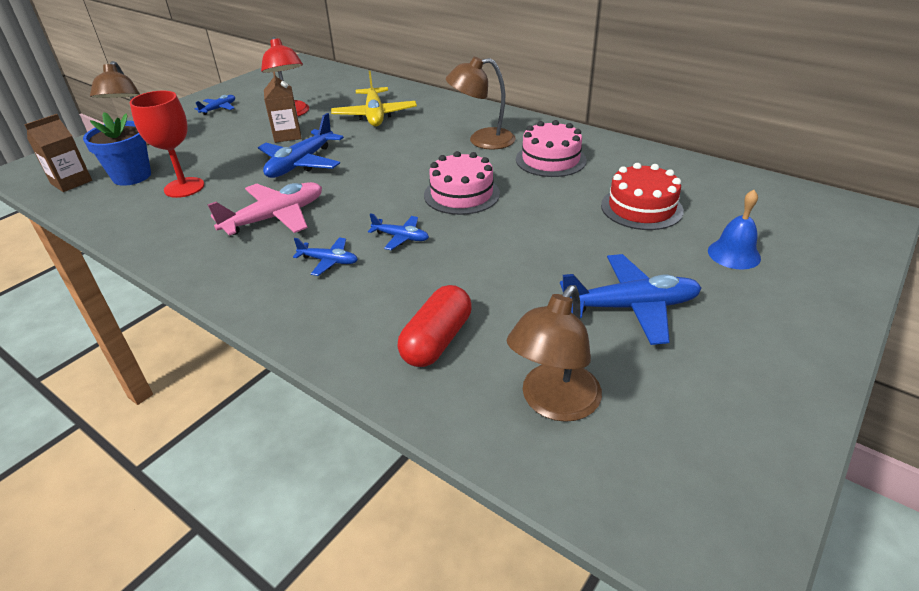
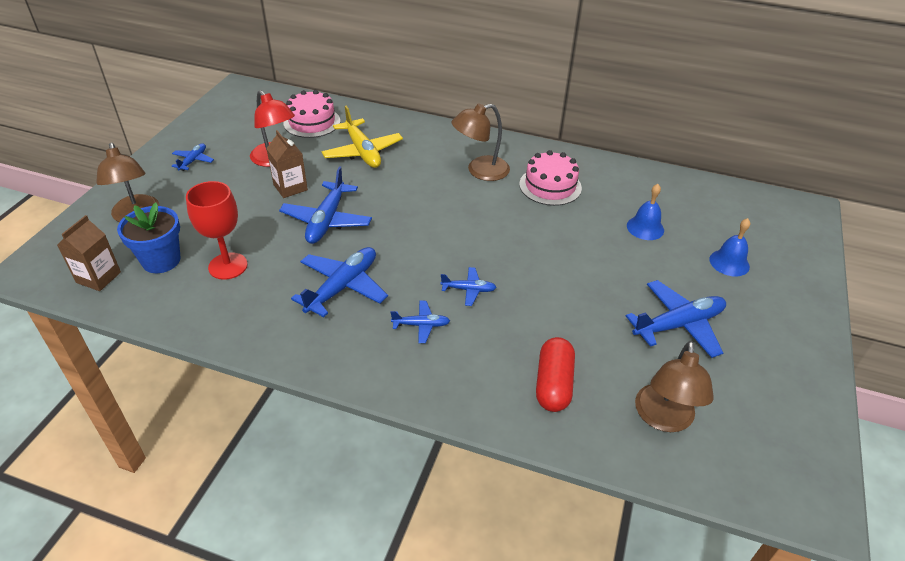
camera: 20 degrees left, 5 degrees up
pink plane [208,182,322,236] -> blue plane [291,247,388,317]
pink cake [424,151,500,215] -> pink cake moved to [283,90,340,138]
red cake [601,163,684,230] -> blue bell [627,184,664,240]

